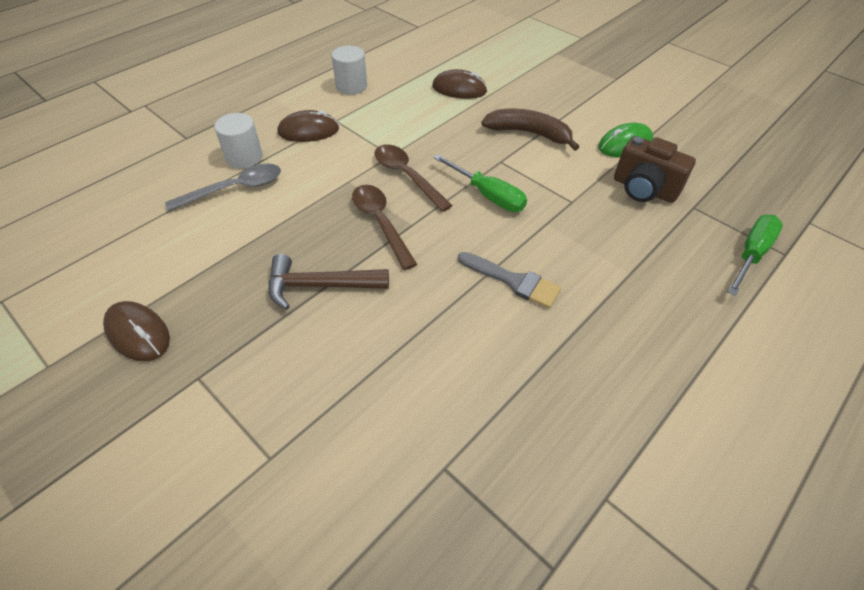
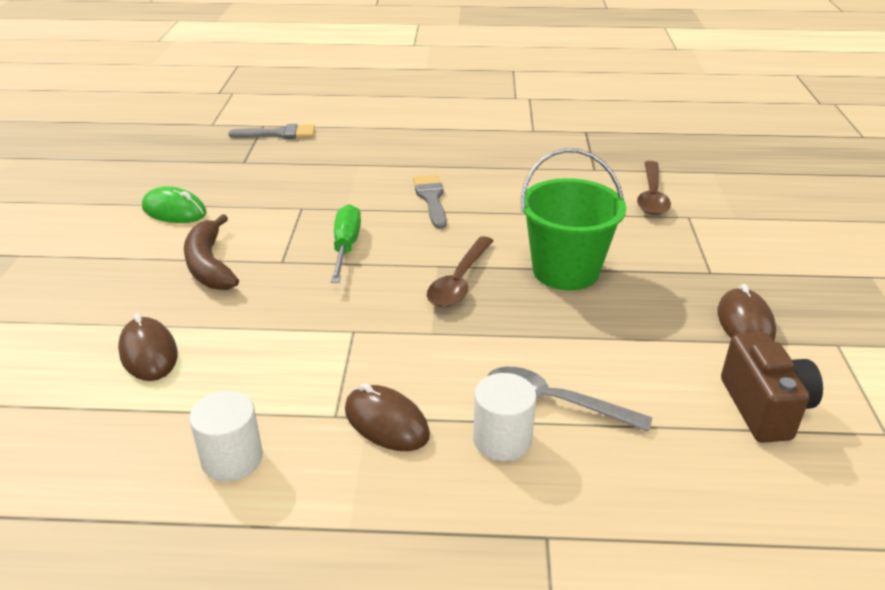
camera: 130 degrees left, 15 degrees down
brown hammer [269,254,389,310] -> green bucket [521,148,626,291]
brown spoon [375,145,453,212] -> brown spoon moved to [637,161,671,215]
brown camera [614,136,696,203] -> brown camera moved to [721,332,823,443]
green screwdriver [727,215,783,296] -> grey brush [228,124,315,139]

